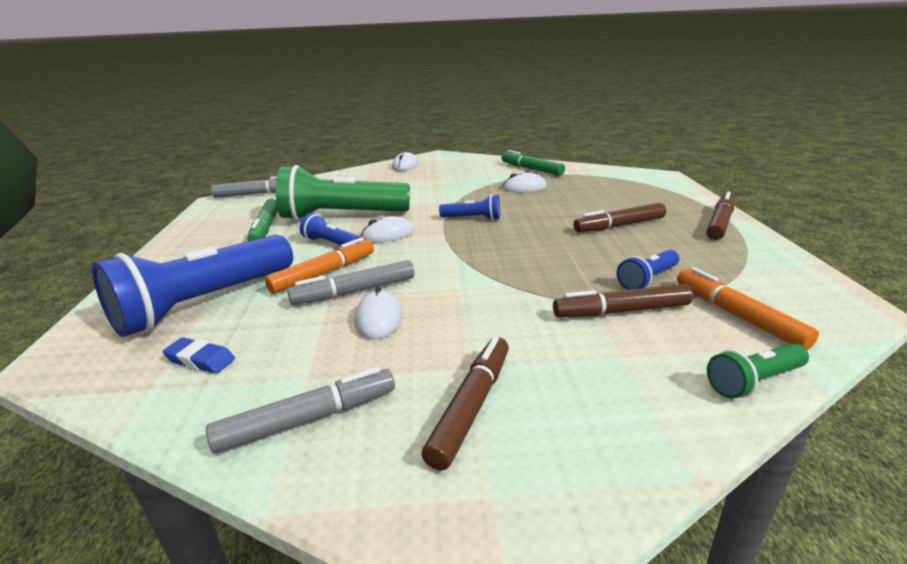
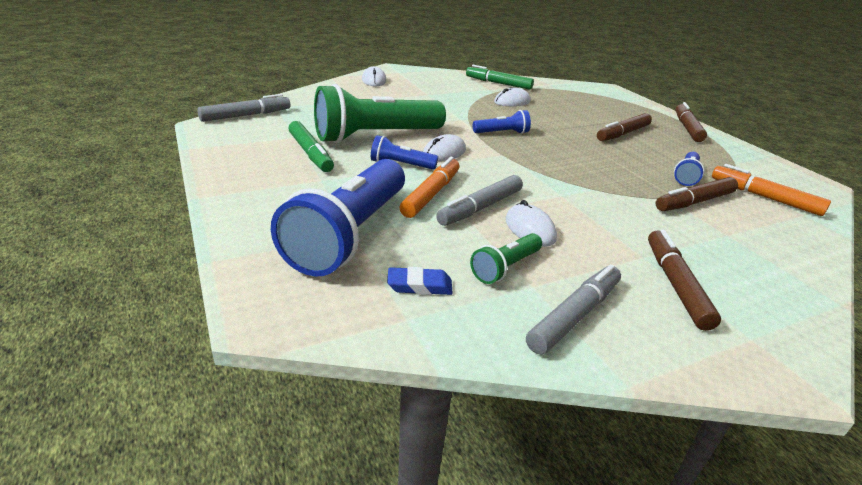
camera: 25 degrees left, 5 degrees up
green flashlight [707,343,809,399] -> green flashlight moved to [470,233,542,284]

